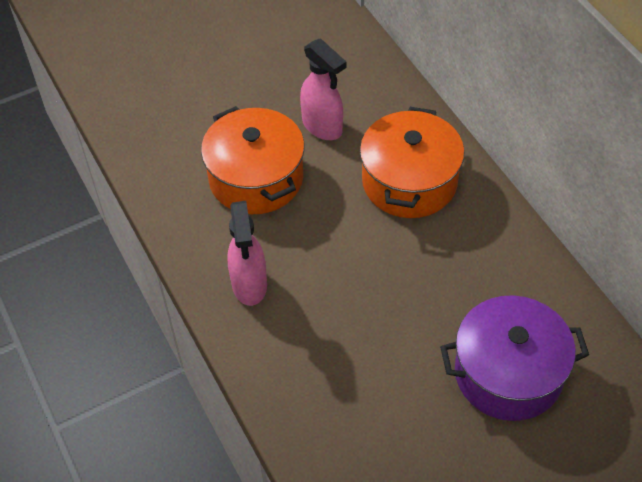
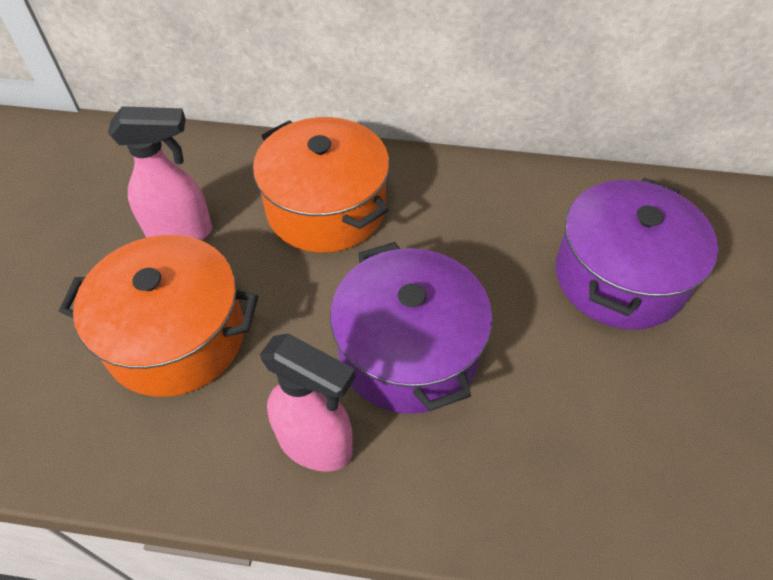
camera: 55 degrees left, 0 degrees up
none -> purple pot [330,242,492,414]

